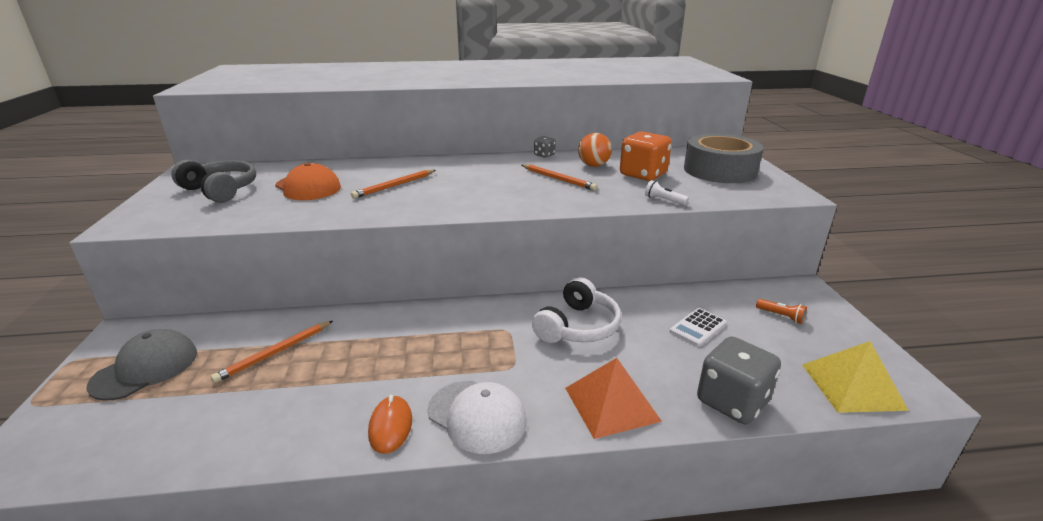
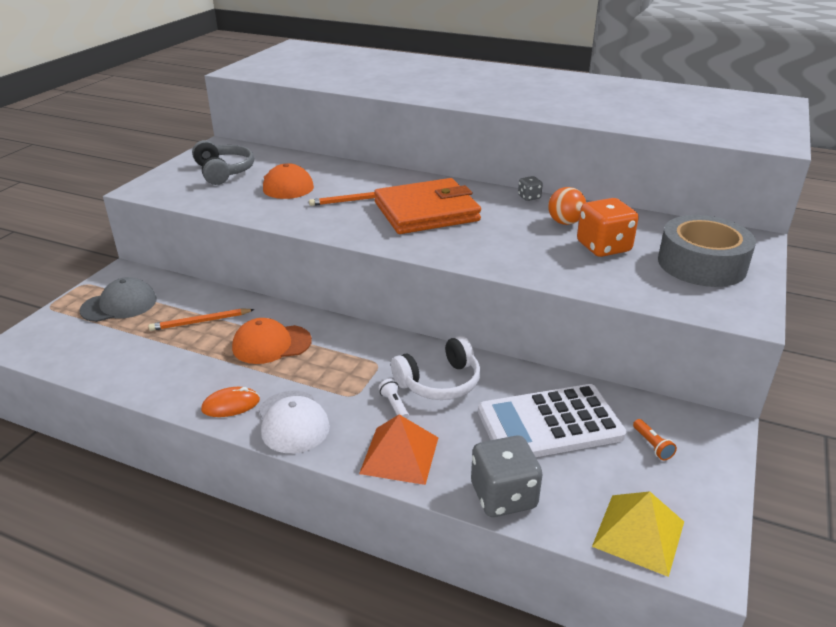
camera: 30 degrees right, 5 degrees up
orange mouse [368,395,412,454] -> orange mouse turned 45 degrees clockwise [201,387,260,417]
orange pencil [522,164,597,191] -> none
white flashlight [645,180,689,205] -> white flashlight moved to [379,379,409,419]
white calculator [670,308,727,347] -> white calculator [478,384,627,457], size x2.24
none -> orange cap [232,318,312,364]
none -> orange wallet [374,178,481,234]

